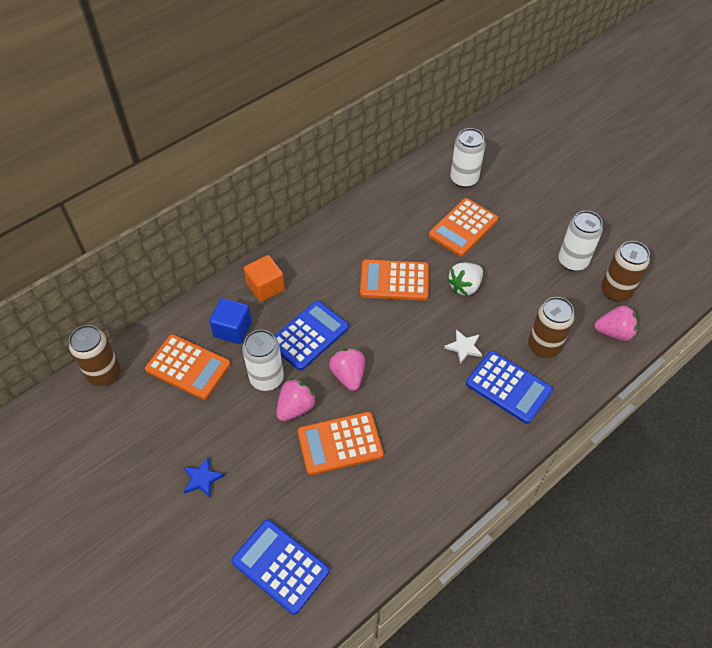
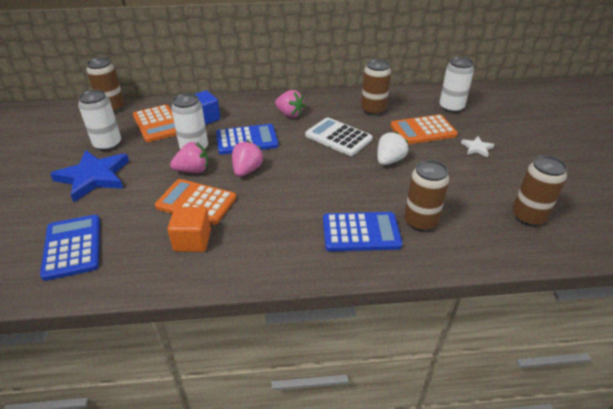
camera: 35 degrees right, 15 degrees down
blue star [183,457,225,498] -> blue star [50,150,129,202], size x2.14
orange cube [244,255,285,302] -> orange cube moved to [168,207,211,252]
orange calculator [360,260,429,301] -> white calculator [305,117,373,156]
white star [444,329,482,364] -> white star moved to [461,136,495,157]
white strawberry [447,262,483,296] -> white strawberry turned 135 degrees clockwise [377,132,408,165]
blue calculator [466,351,553,424] -> blue calculator turned 75 degrees counterclockwise [323,212,402,252]
white can [558,211,603,271] -> white can moved to [78,90,121,151]
pink strawberry [594,305,639,341] -> pink strawberry moved to [275,90,305,118]
none -> brown can [361,59,391,116]

